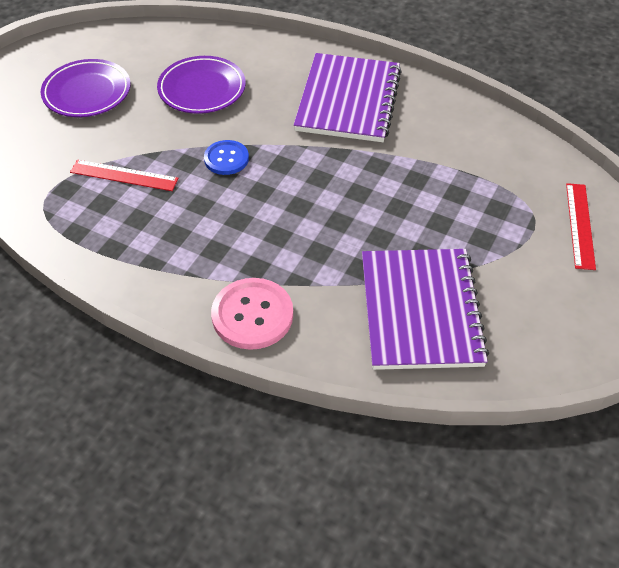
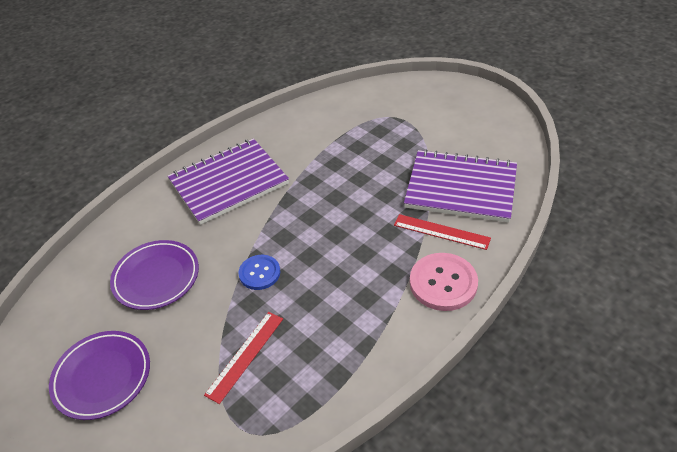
camera: 70 degrees left, 5 degrees down
purple notebook [294,53,402,142] -> purple notebook turned 60 degrees counterclockwise [168,138,289,225]
red ruler [566,183,596,270] -> red ruler moved to [394,214,491,250]

